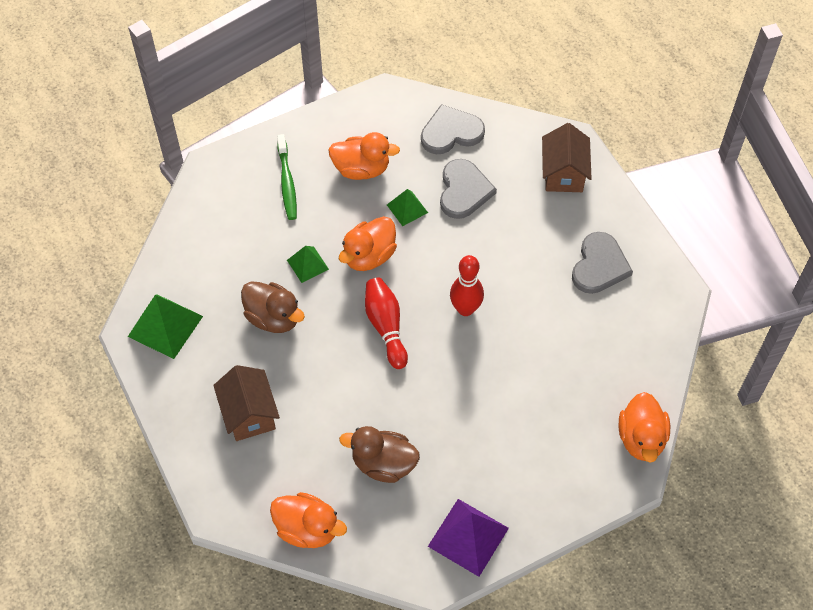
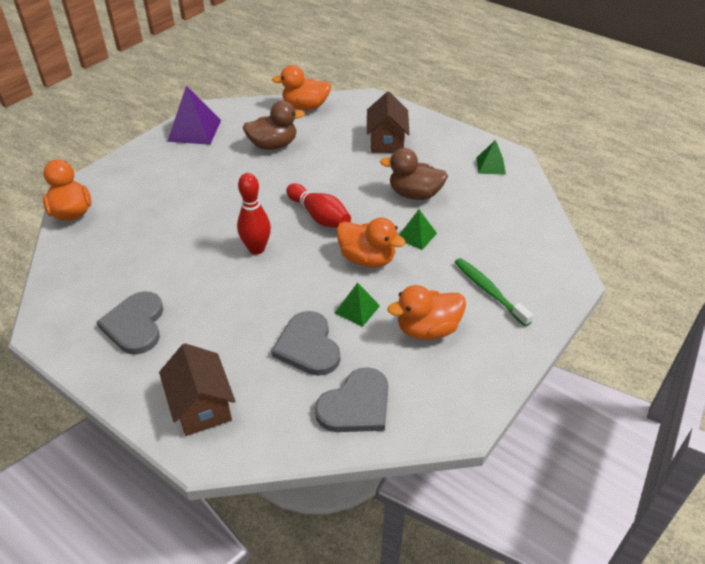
camera: 155 degrees right, 15 degrees down
green pyramid [128,294,203,359] -> green pyramid [477,140,506,174], size x0.58
brown house [213,365,280,441] -> brown house turned 45 degrees clockwise [367,92,410,153]
orange duck [339,216,397,271] -> orange duck turned 105 degrees clockwise [336,217,406,267]

